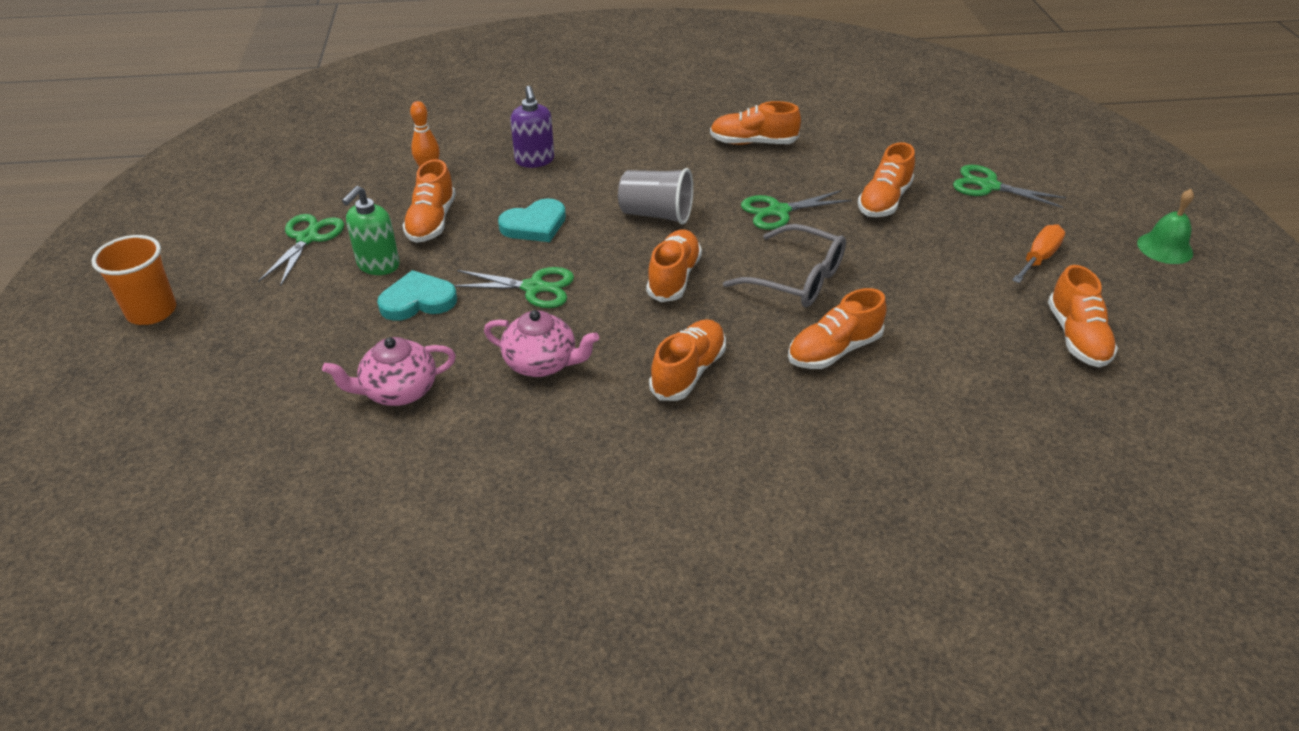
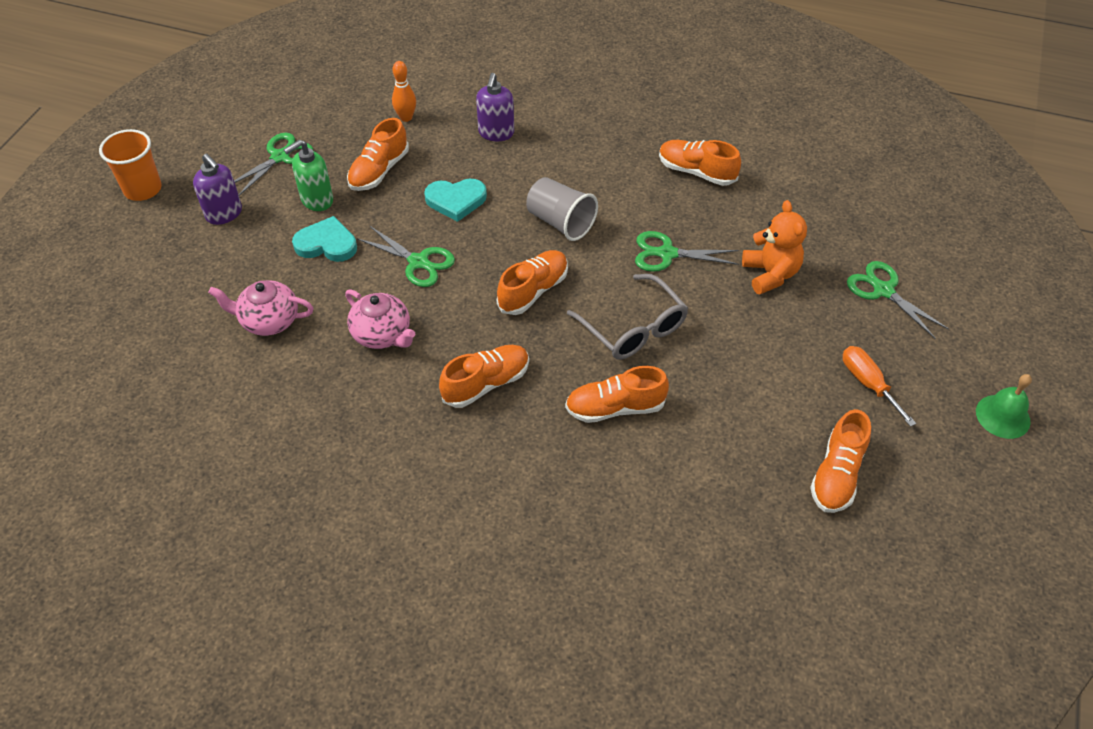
camera: 25 degrees right, 10 degrees up
orange shoe [858,142,915,217] -> orange teddy bear [742,200,807,294]
orange screwdriver [1012,224,1065,283] -> orange screwdriver turned 90 degrees counterclockwise [843,346,916,427]
none -> purple soap dispenser [193,153,242,225]

